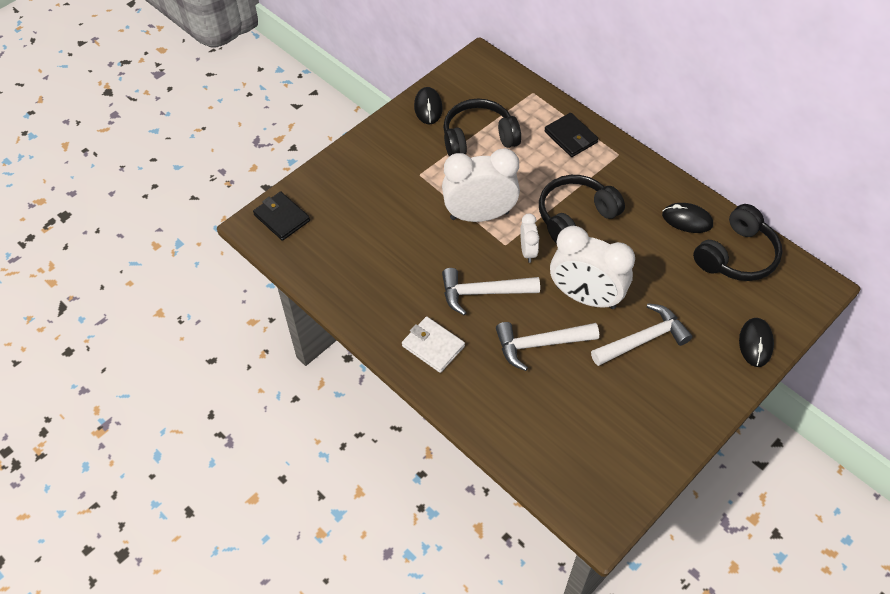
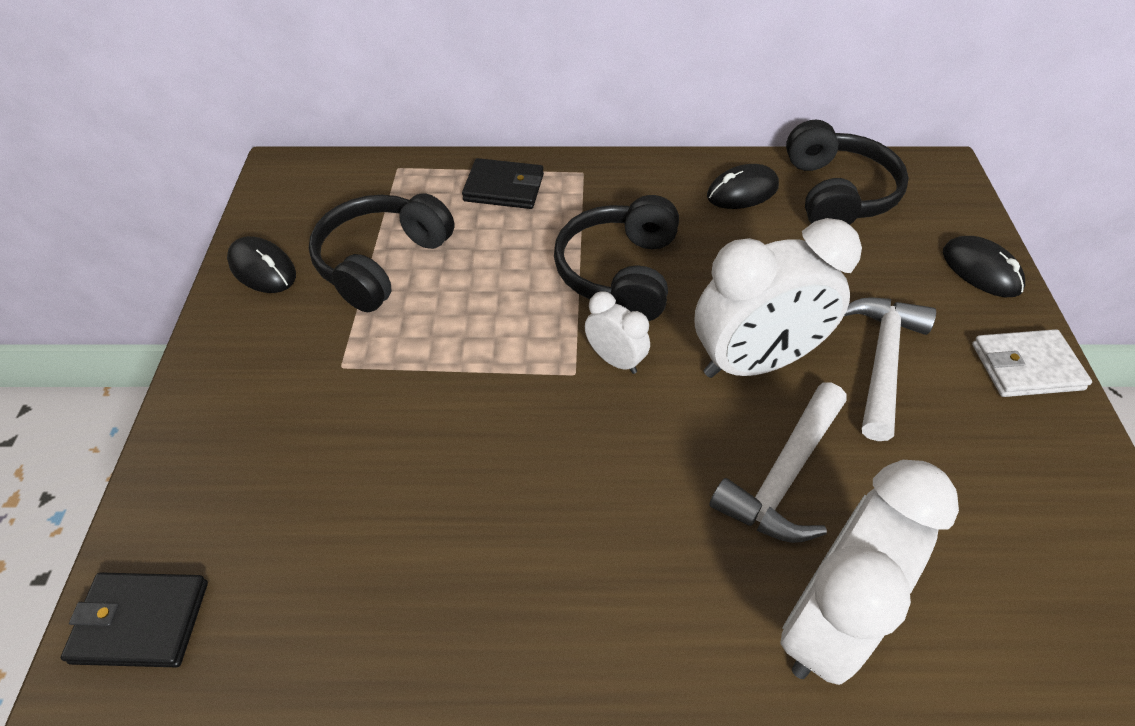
camera: 45 degrees left, 5 degrees down
white wallet [402,317,465,373] -> white wallet moved to [972,329,1092,397]
white clock [442,148,520,222] -> white clock moved to [780,460,959,685]
white hammer [442,268,540,316] -> none

